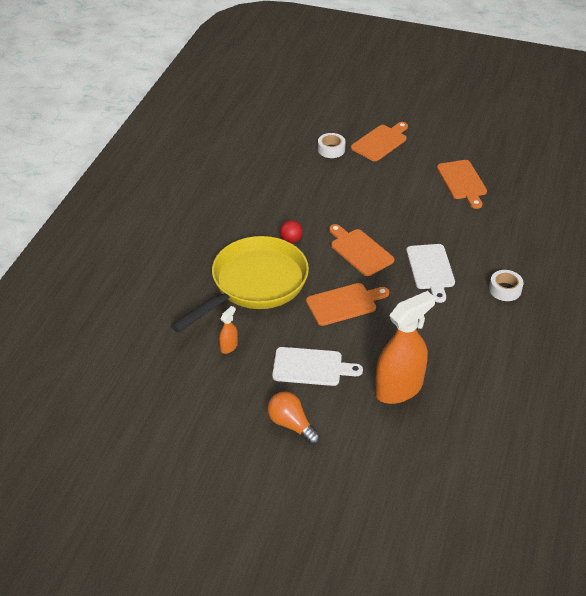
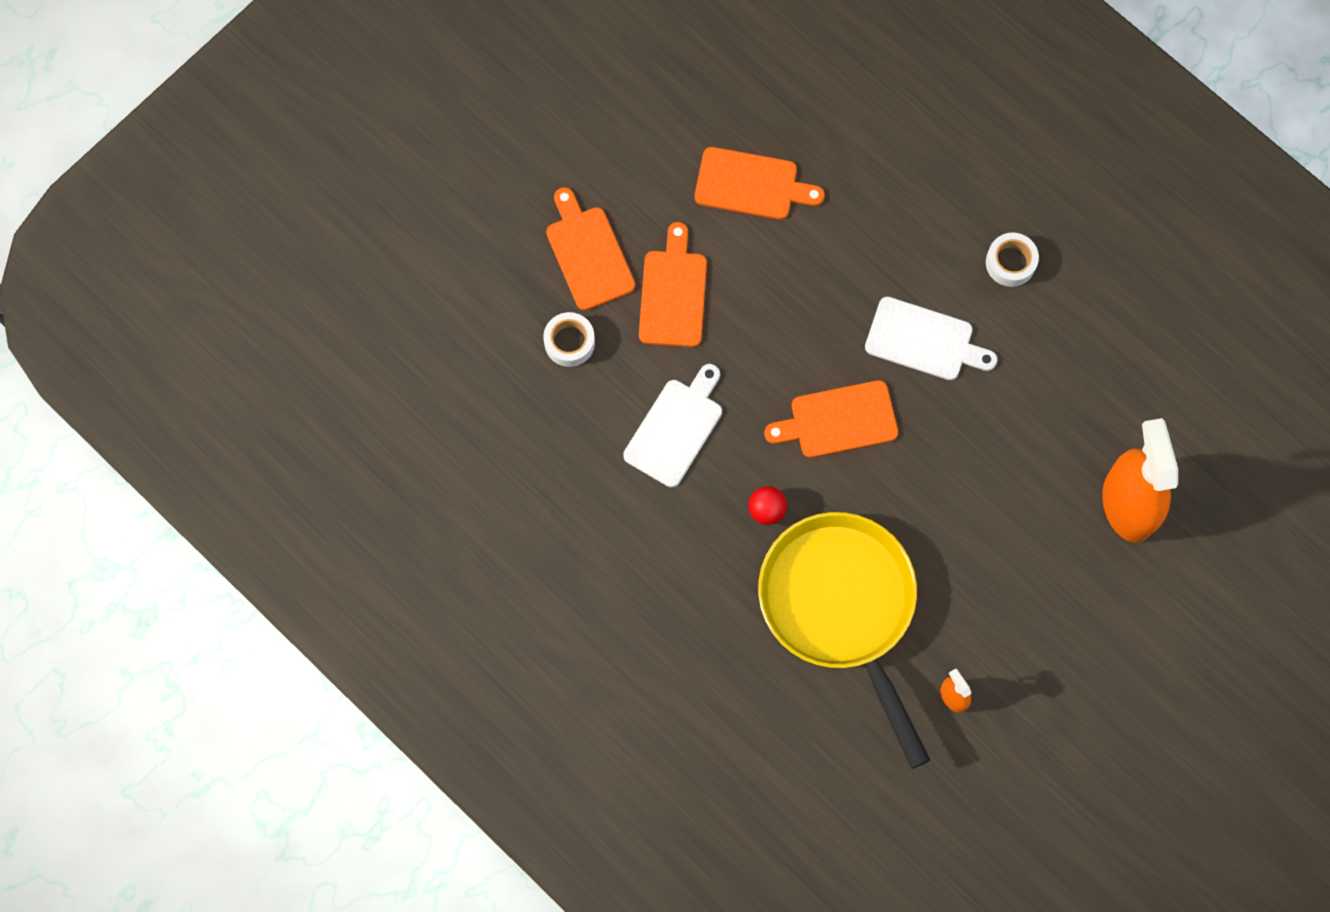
camera: 65 degrees left, 30 degrees up
orange light bulb [267,391,320,445] -> none
white cutting board [272,347,363,386] -> white cutting board moved to [623,364,722,487]
orange cutting board [306,283,389,326] -> orange cutting board moved to [639,222,707,347]

